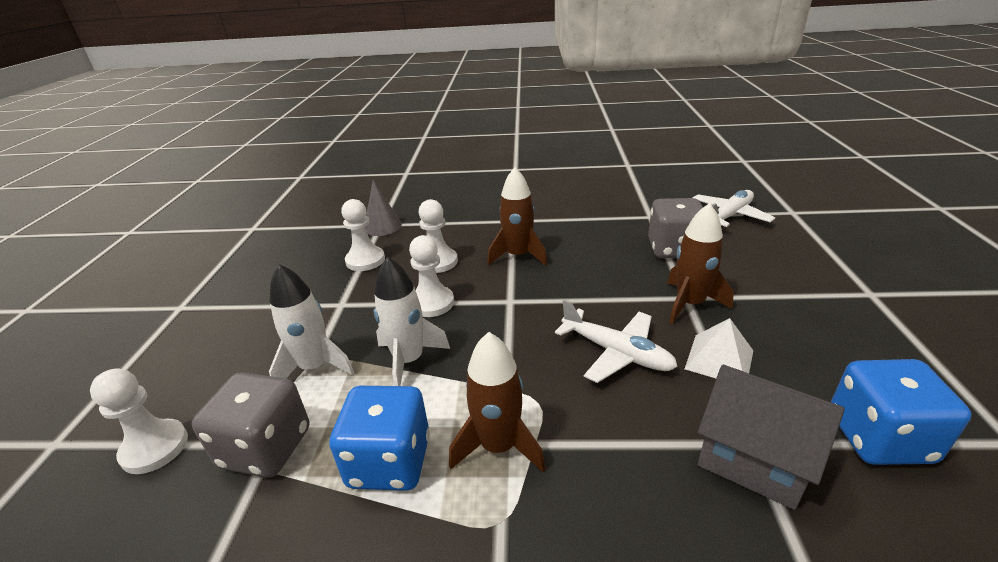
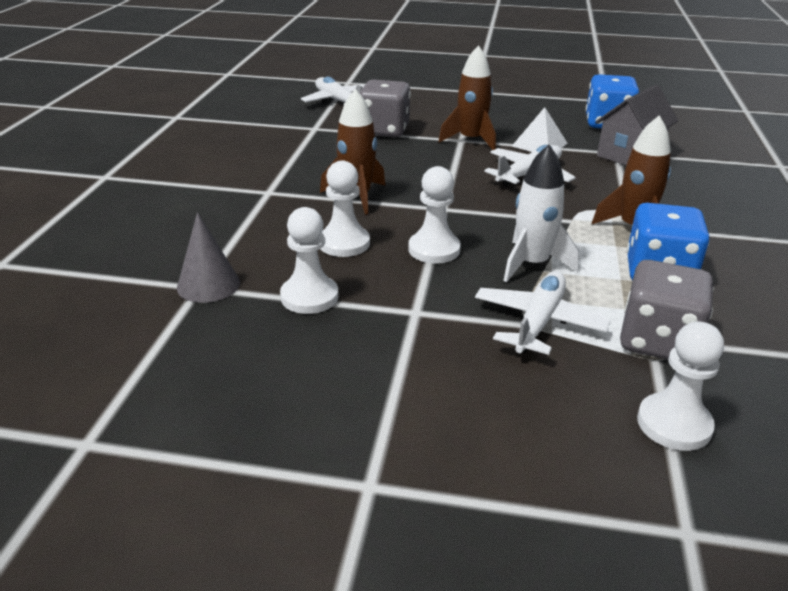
camera: 85 degrees left, 0 degrees up
white rocket [269,264,354,378] -> white plane [475,271,611,355]

